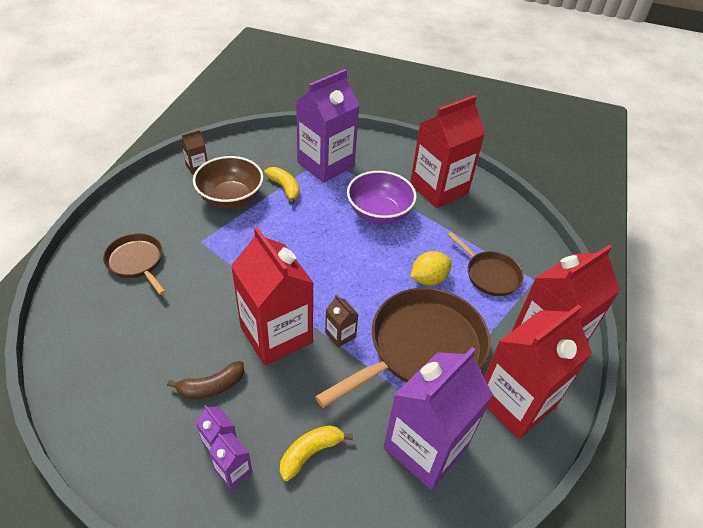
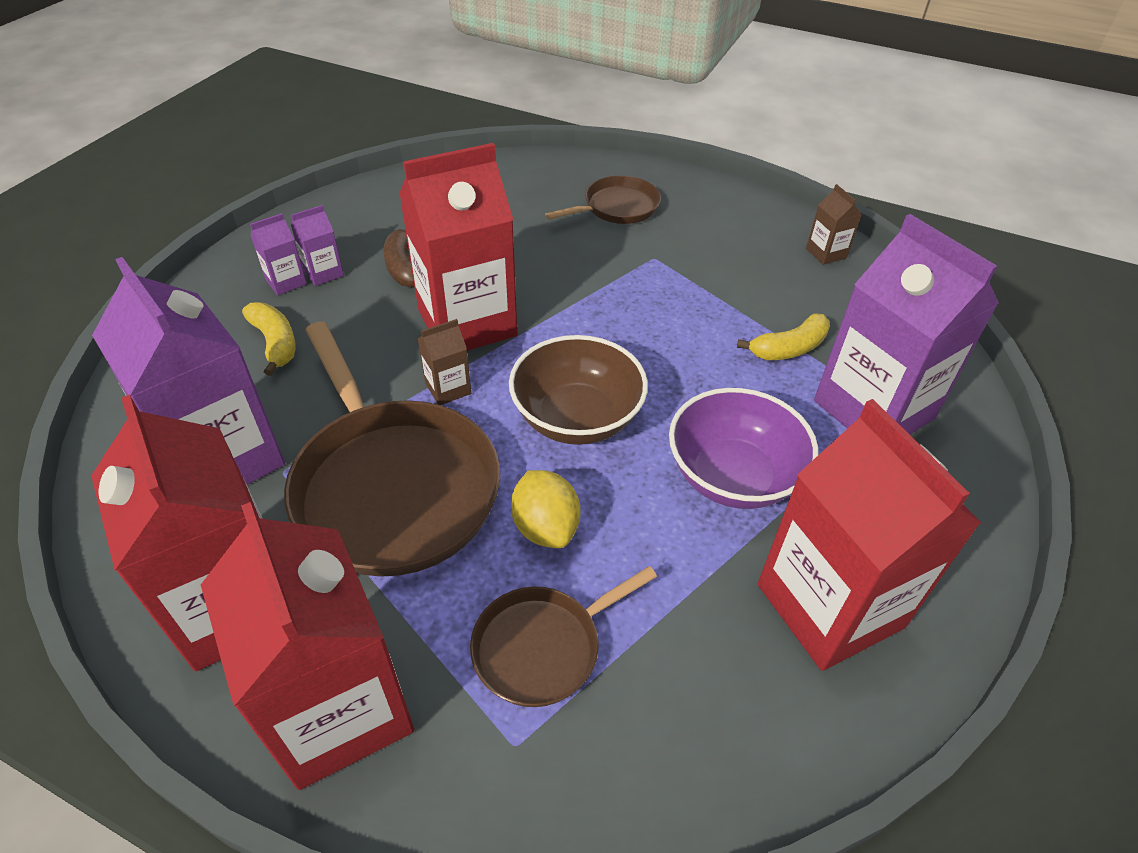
camera: 100 degrees right, 0 degrees up
brown bowl [193,156,264,208] -> brown bowl moved to [509,335,648,445]

